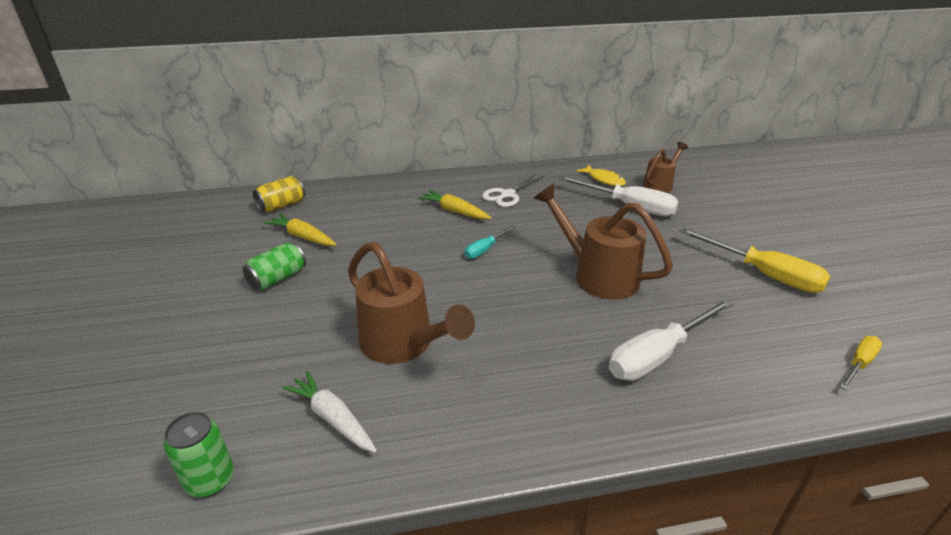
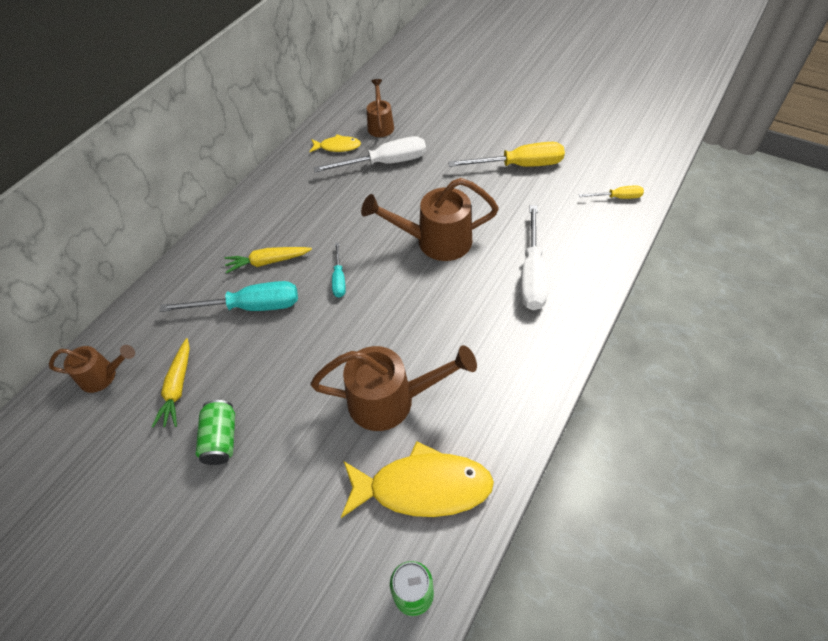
camera: 45 degrees left, 20 degrees up
yellow can [253,176,305,212] -> brown watering can [49,345,135,393]
yellow carrot [264,214,336,246] -> yellow carrot turned 75 degrees counterclockwise [152,338,190,428]
white carrot [281,371,377,453] -> yellow fish [341,441,494,518]
white scissors [482,174,544,207] -> none
yellow screwdriver [840,336,882,390] -> yellow screwdriver turned 90 degrees clockwise [579,185,644,199]
none -> turquoise screwdriver [160,281,298,312]

